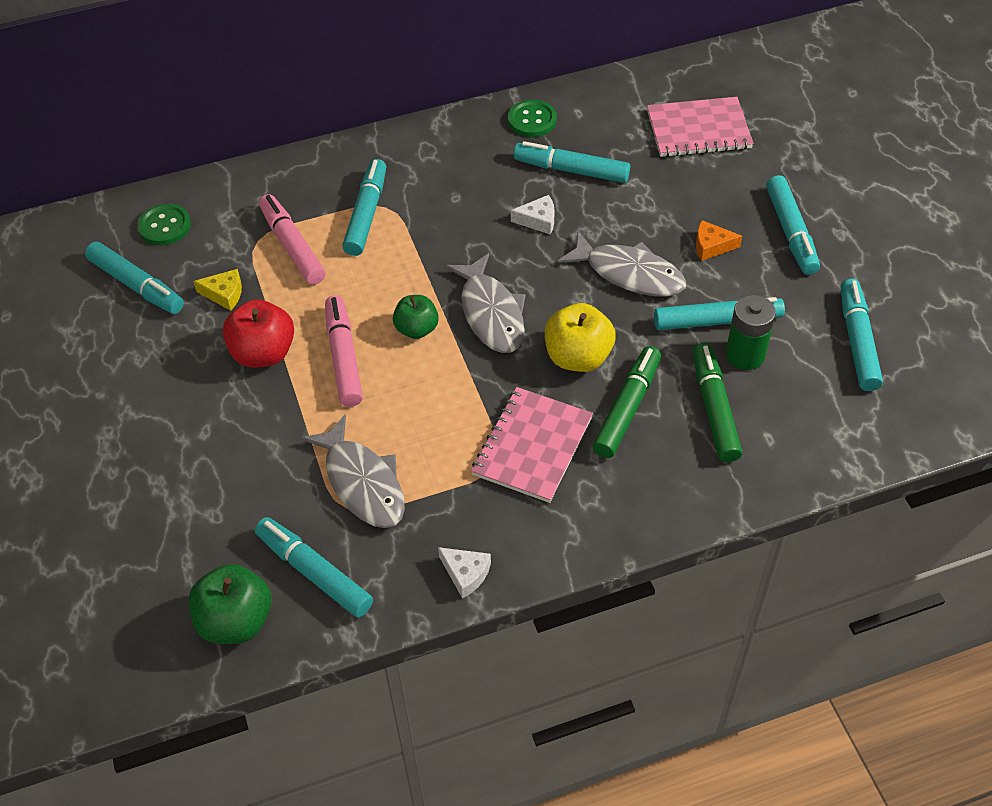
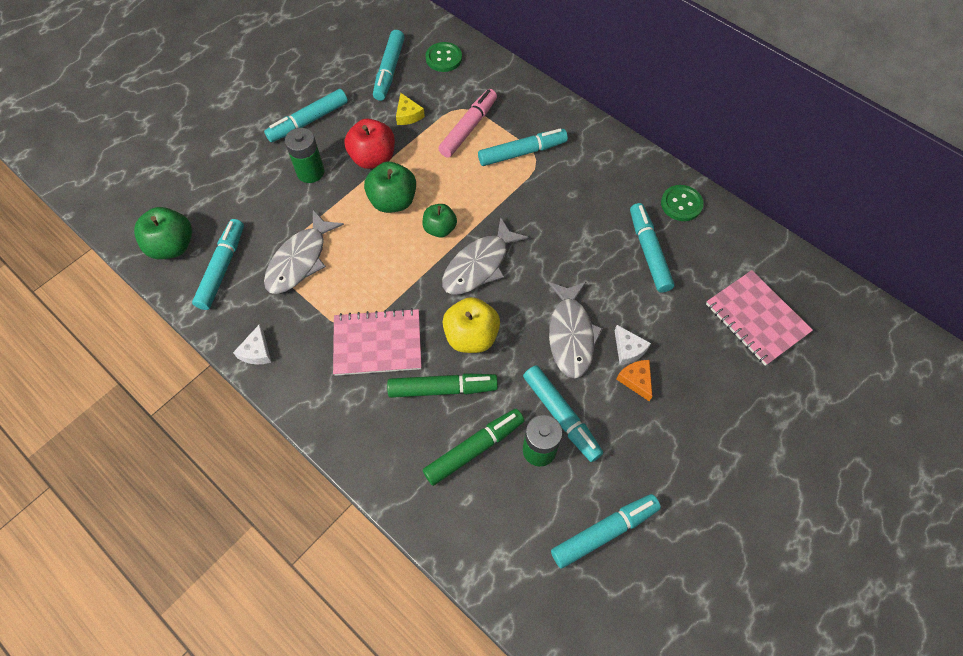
camera: 60 degrees right, 10 degrees up
pink marker [325,295,363,407] -> green apple [364,162,416,213]
white cheese [511,195,554,235] -> white cheese moved to [615,325,651,365]
turquoise marker [766,175,820,275] -> turquoise marker moved to [264,89,348,142]
none -> green battery [285,128,324,183]

